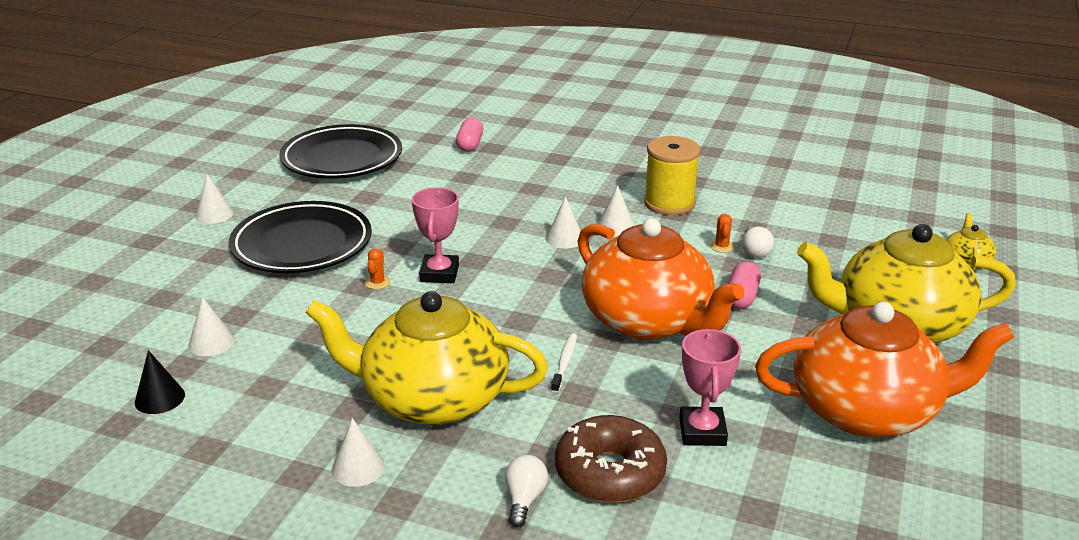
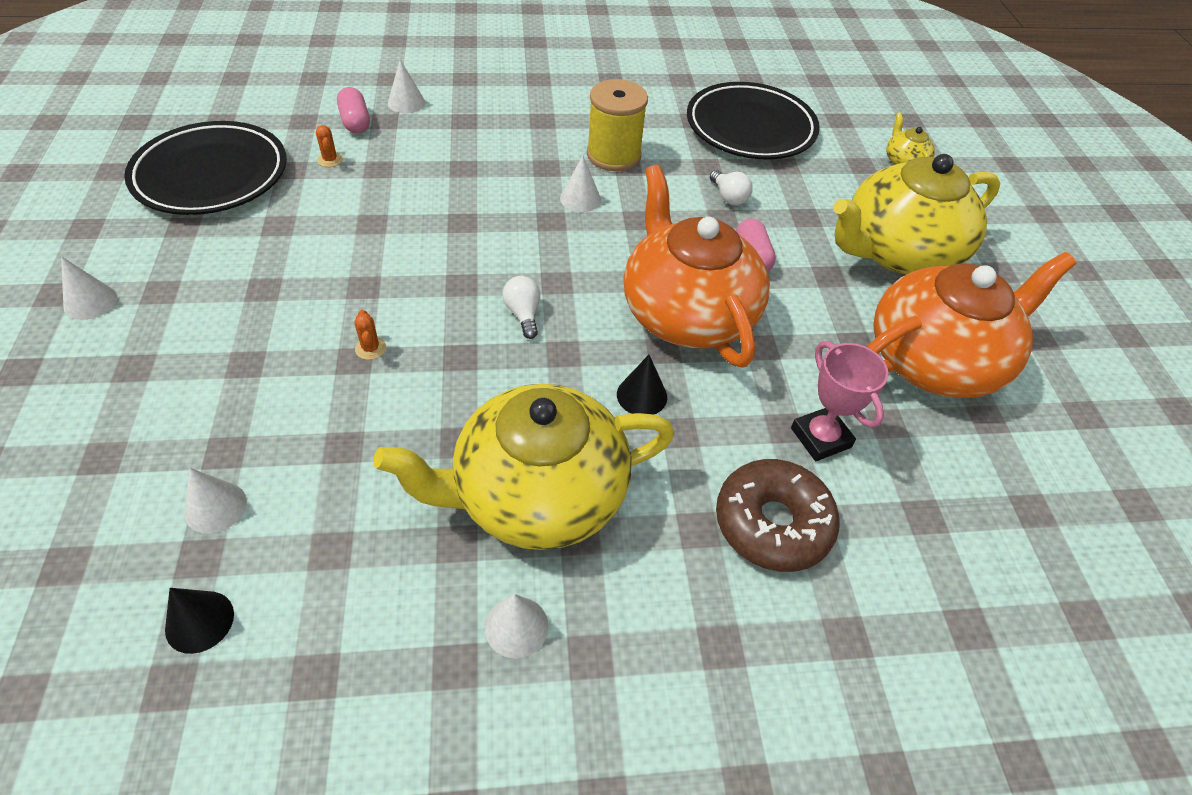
camera: 30 degrees left, 20 degrees up
black plate [229,201,372,273] -> black plate moved to [687,82,820,160]
pink trophy [412,187,459,283] -> none
white light bulb [505,455,548,527] -> white light bulb moved to [502,276,540,339]
white cone [546,196,581,248] -> white cone moved to [388,60,425,113]
white toothbrush [551,333,577,393] -> black cone [617,355,667,414]
orange teapot [578,218,745,340] -> orange teapot turned 135 degrees counterclockwise [623,165,770,368]
orange cactus [710,214,734,253] -> orange cactus moved to [316,125,343,167]

